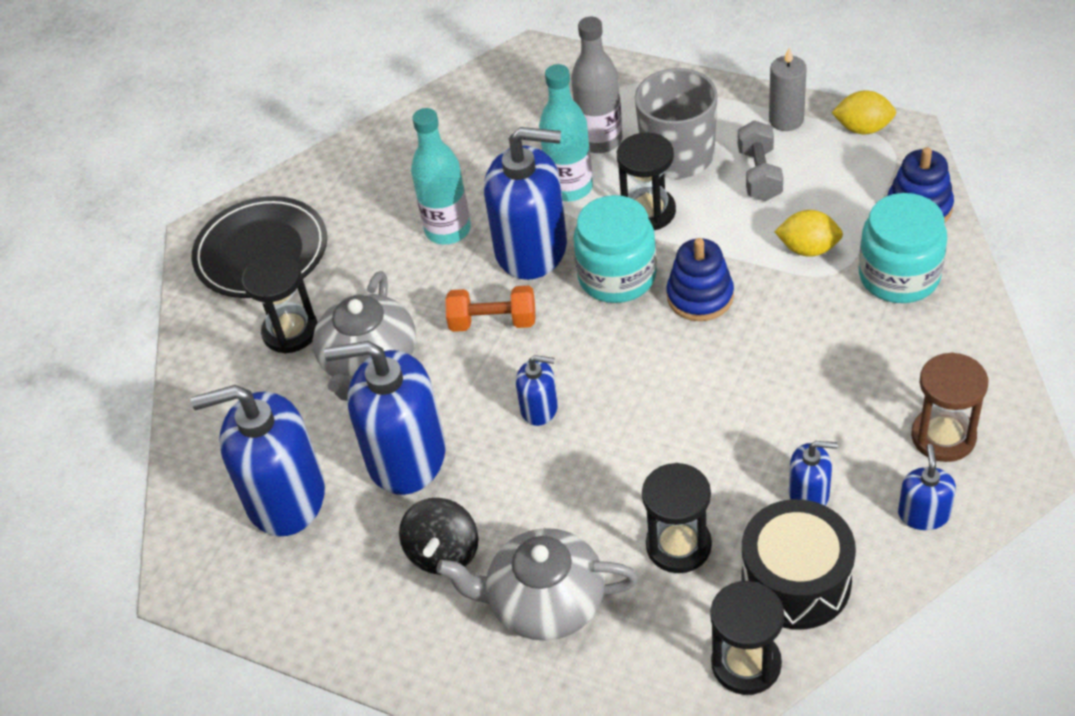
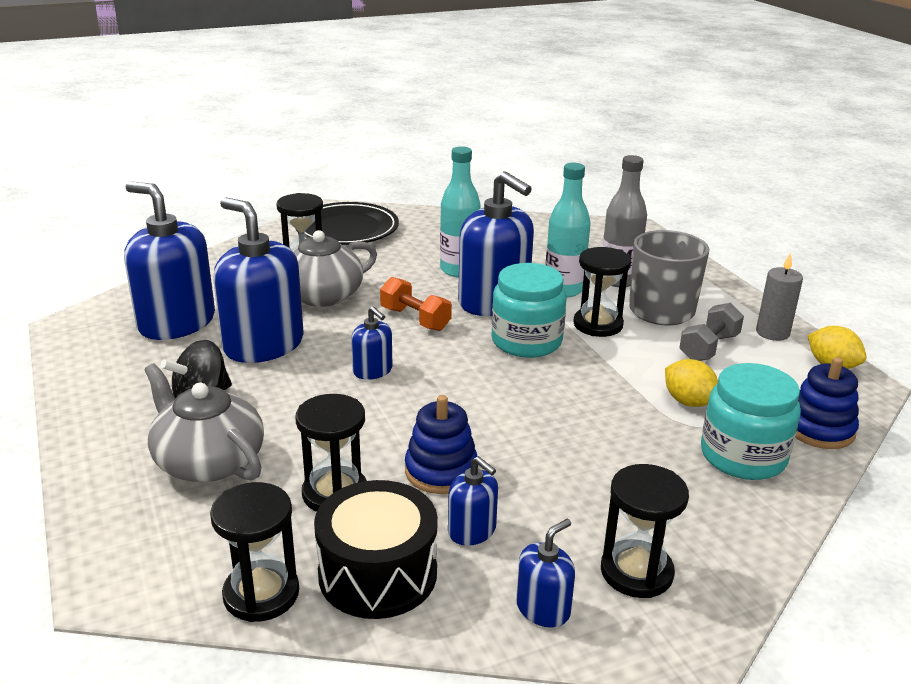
camera: 35 degrees right, 20 degrees down
blue stacking toy [667,238,734,321] -> blue stacking toy moved to [405,395,477,494]
brown hourglass [911,353,989,462] -> black hourglass [601,464,689,598]

